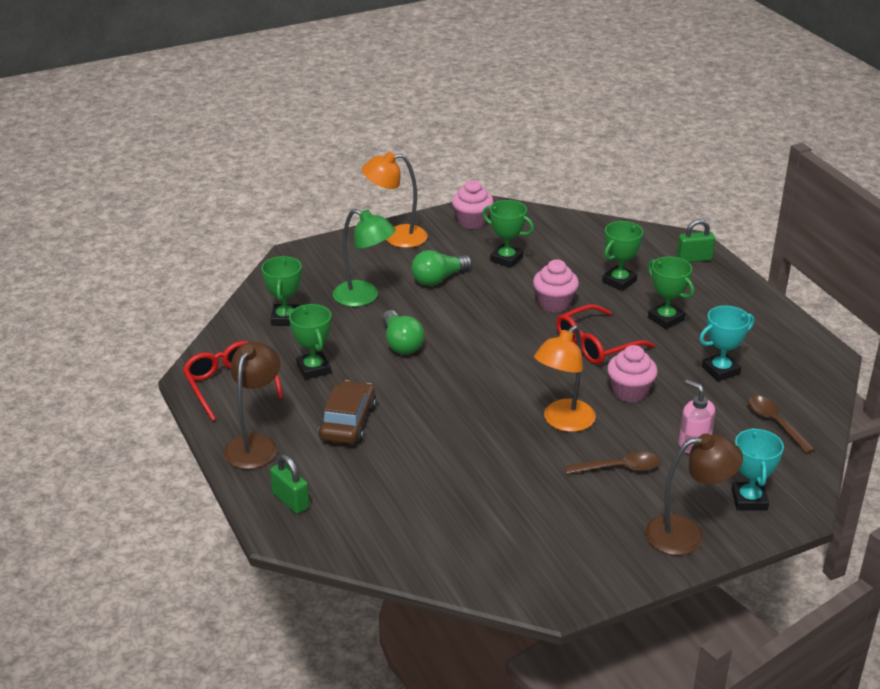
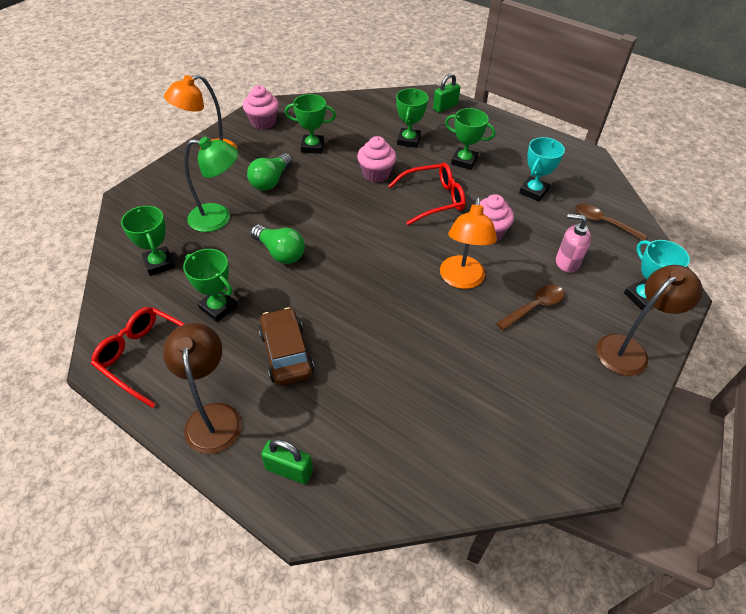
camera: 30 degrees left, 15 degrees up
red glasses [556,304,655,365] -> red glasses turned 135 degrees counterclockwise [388,163,466,225]

